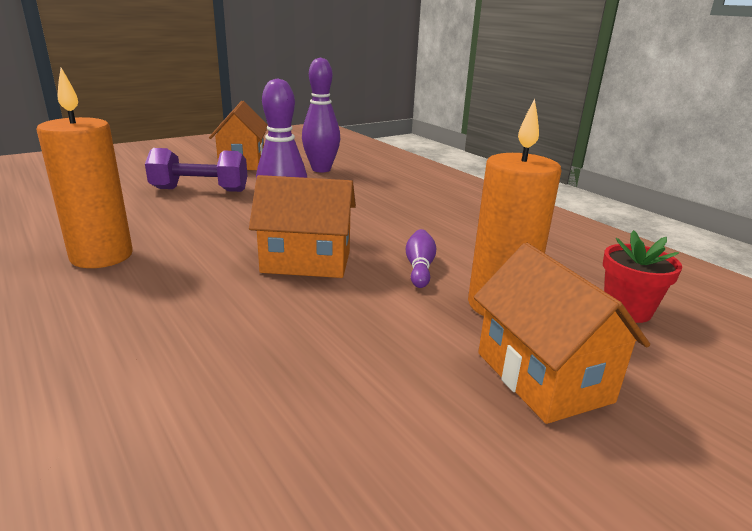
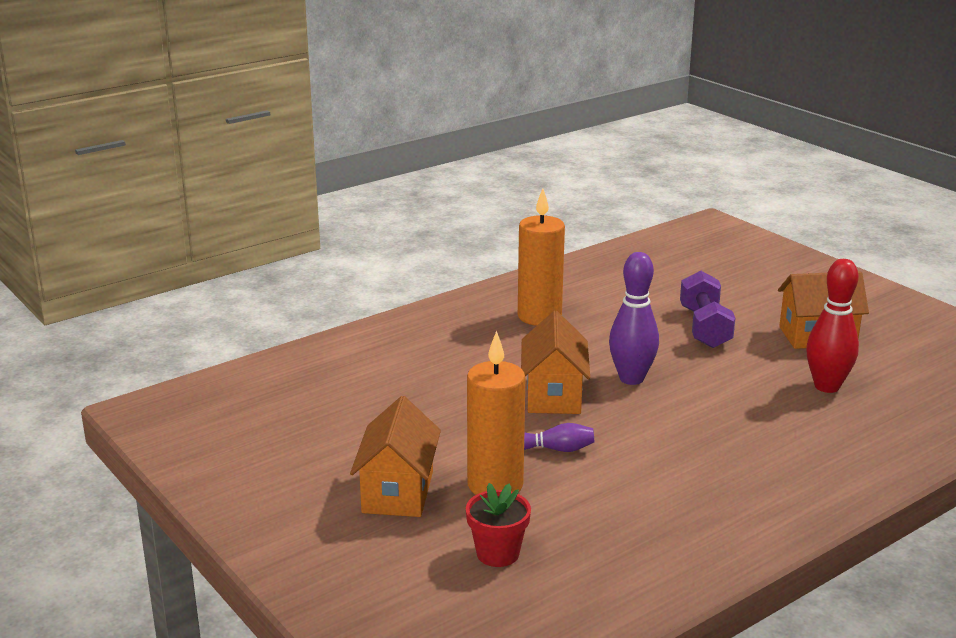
camera: 90 degrees right, 0 degrees up
purple bowling pin [302,57,340,172] -> red bowling pin [806,259,859,393]
orange house [473,243,650,424] -> orange house turned 60 degrees counterclockwise [350,396,441,517]

